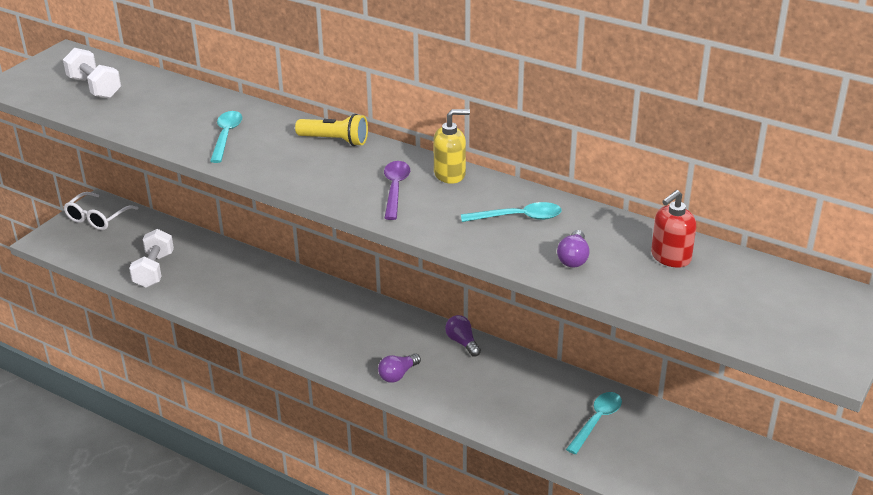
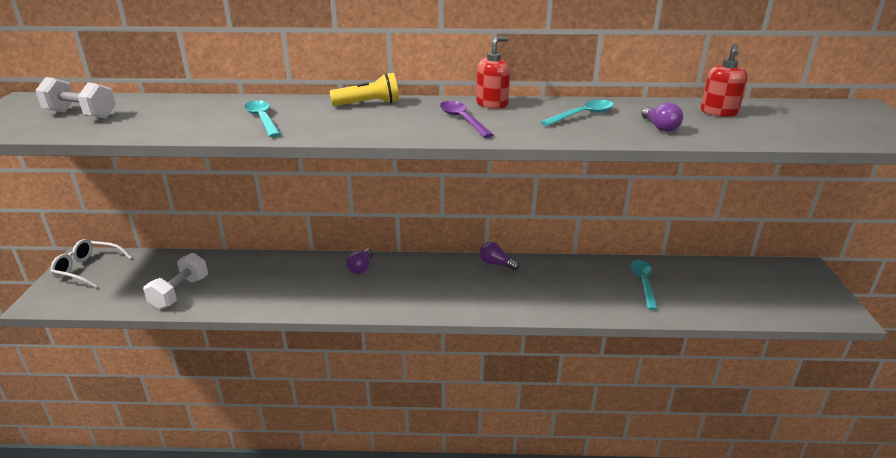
camera: 30 degrees left, 5 degrees down
white glasses [64,192,139,230] -> white glasses turned 105 degrees clockwise [50,239,132,288]
white dumbbell [129,229,174,288] -> white dumbbell turned 45 degrees clockwise [143,253,208,309]
purple light bulb [378,353,421,383] -> purple light bulb moved to [346,249,373,274]
yellow soap dispenser [433,109,470,184] -> red soap dispenser [476,36,510,109]

